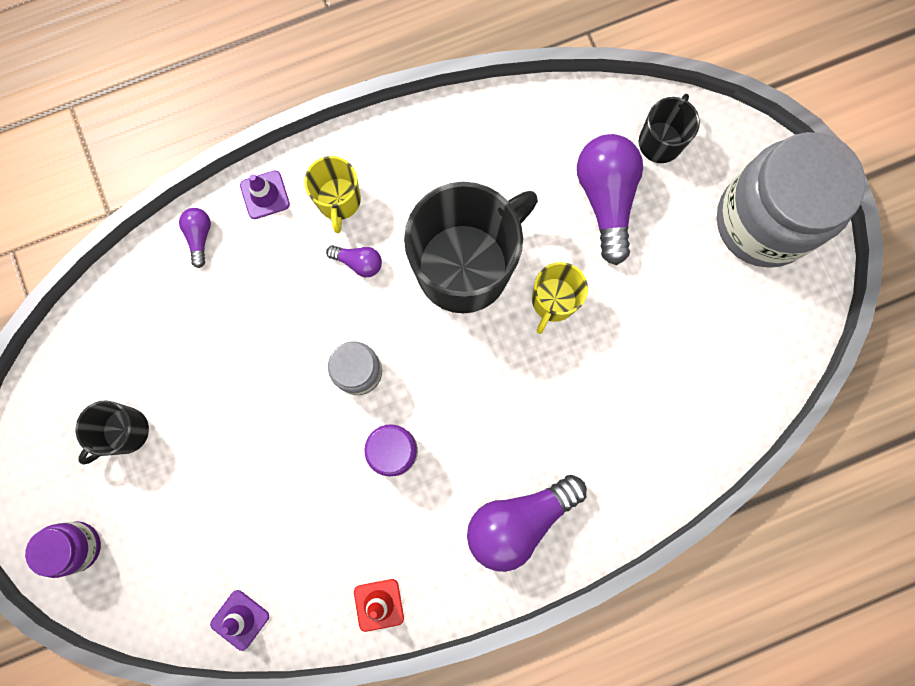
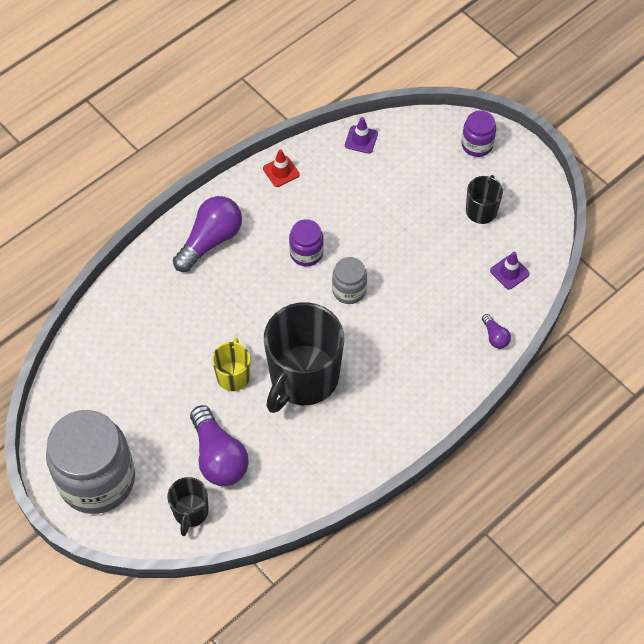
camera: 160 degrees right, 20 degrees down
purple traffic cone [240,170,290,219] -> purple traffic cone moved to [490,252,530,290]
yellow mug [304,156,361,233] -> none
purple light bulb [326,245,382,277] -> none

